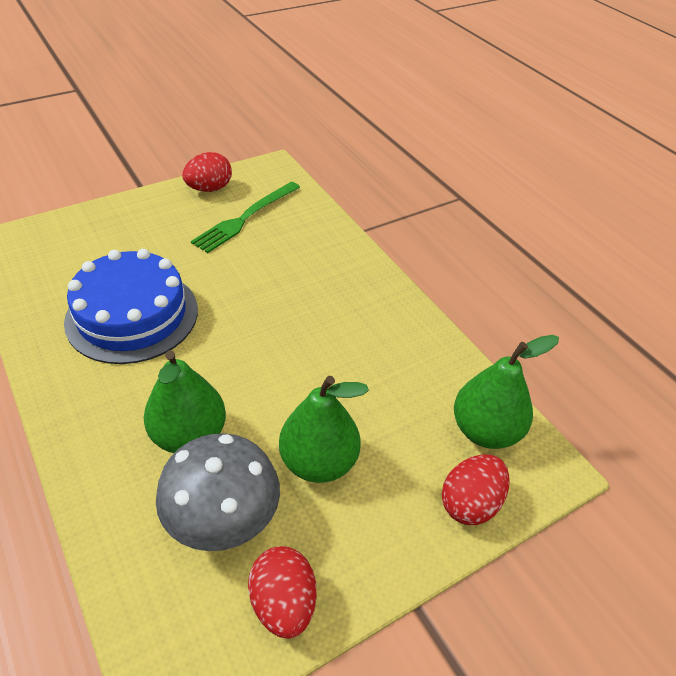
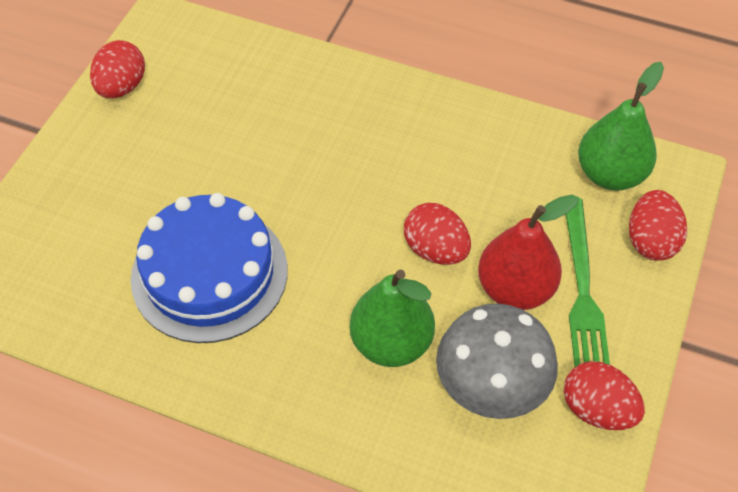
camera: 35 degrees left, 10 degrees up
green fork [191,182,300,253] -> green fork moved to [566,198,610,367]
green pear [279,376,369,483] -> red pear [478,195,579,310]
none -> red egg [404,203,471,265]

